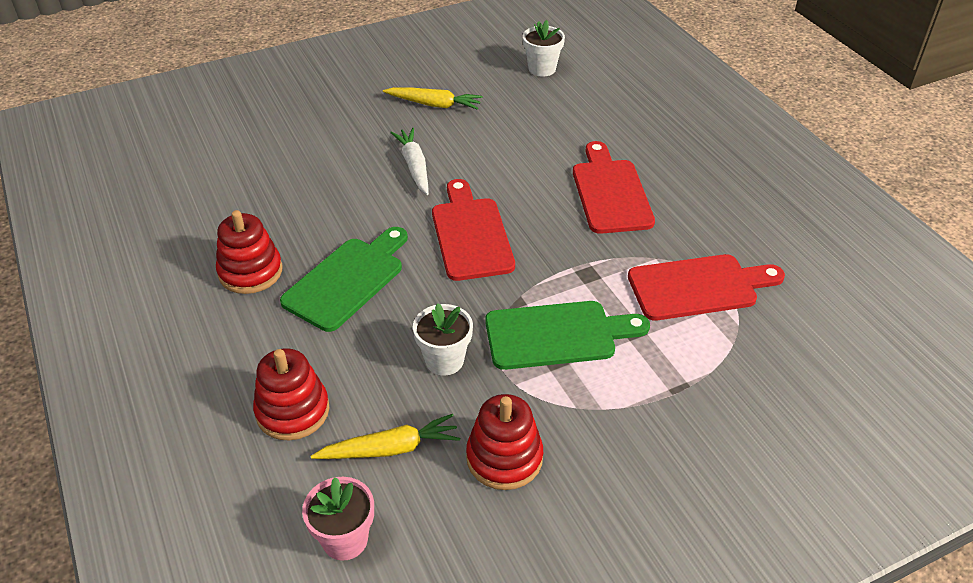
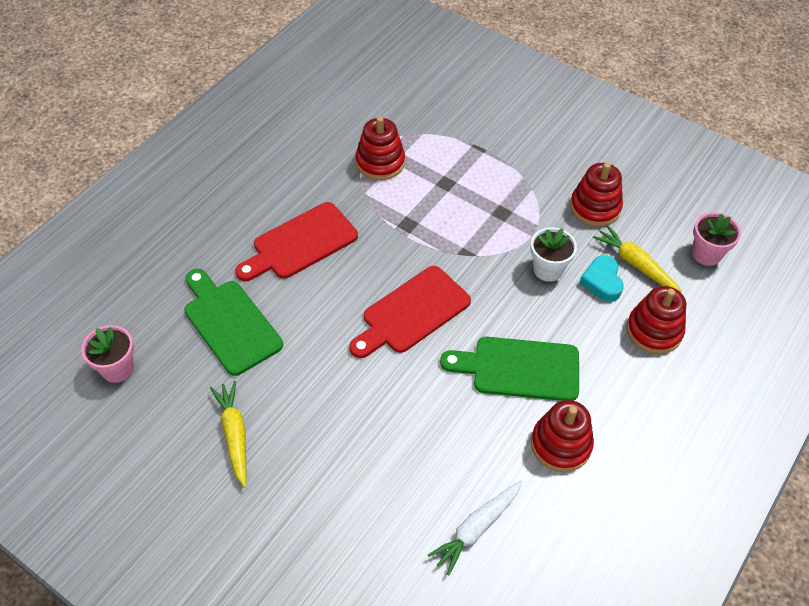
camera: 120 degrees left, 10 degrees up
white carrot [390,128,429,195] -> white carrot moved to [428,480,522,575]
green cutting board [485,301,650,370] -> green cutting board moved to [184,269,283,376]
white flower pot [523,20,565,77] -> pink flower pot [81,325,134,383]
red cutting board [628,254,785,321] -> red stacking toy [356,116,405,180]
none -> turquoise heart [579,255,624,302]

